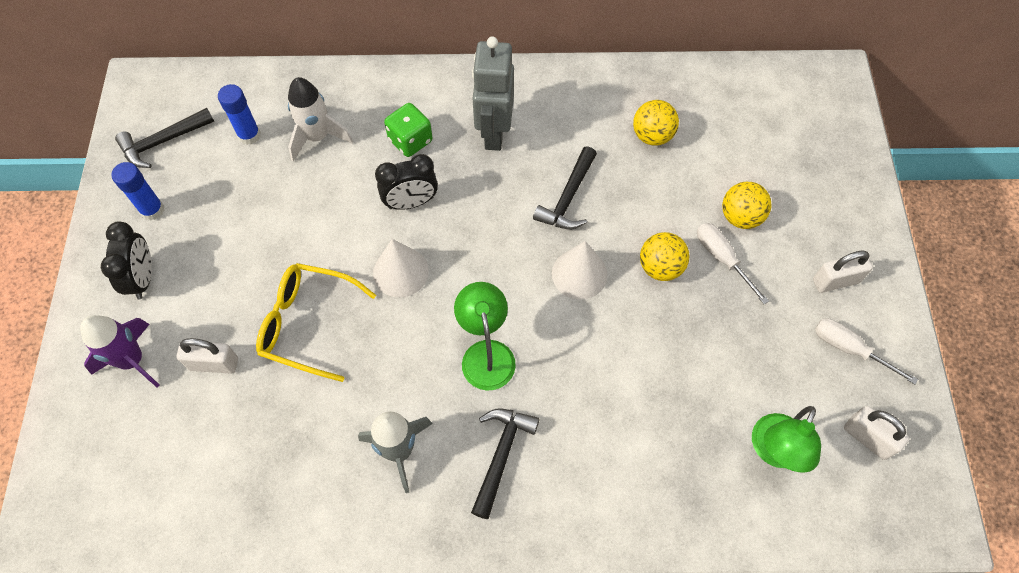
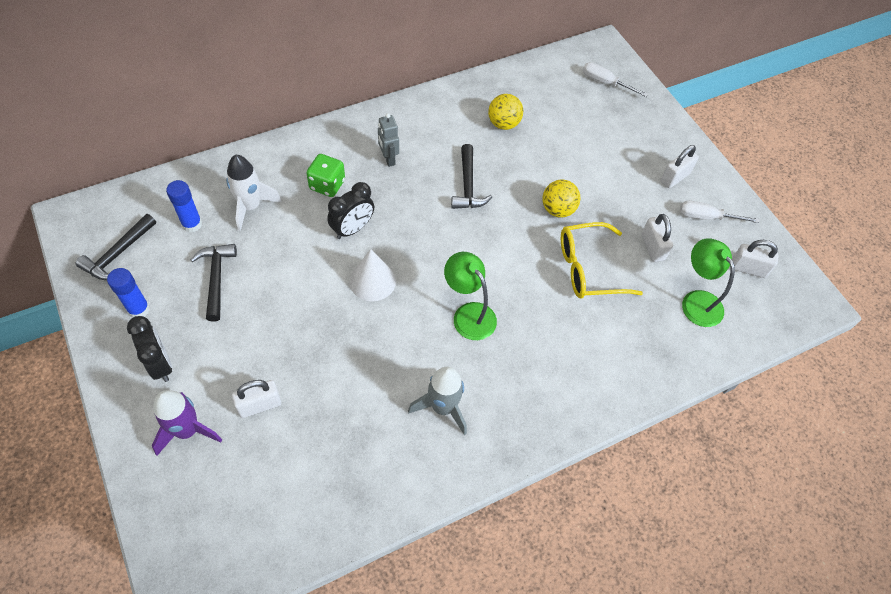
camera: 30 degrees left, 5 degrees down
yellow glasses [256,263,376,382] -> yellow glasses moved to [561,222,643,298]
black hammer [471,408,540,519] -> black hammer moved to [190,244,237,322]
grey robot [472,36,514,151] -> grey robot [378,113,399,167], size x0.57
white cone [552,241,608,300] -> none
white screwdriver [697,223,769,304] -> white screwdriver moved to [583,62,648,97]
yellow ball [722,182,772,229] -> none
green lamp [752,406,821,473] -> green lamp turned 150 degrees clockwise [682,238,735,327]
none -> white padlock [642,214,673,262]

